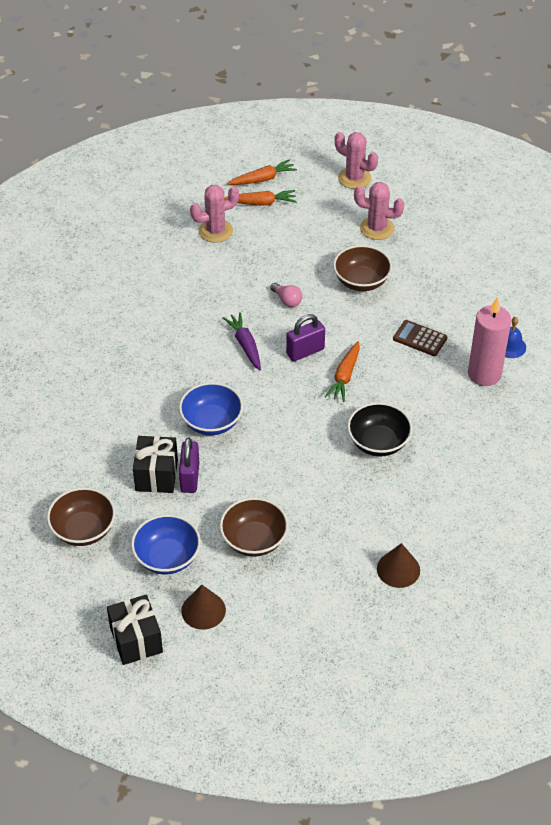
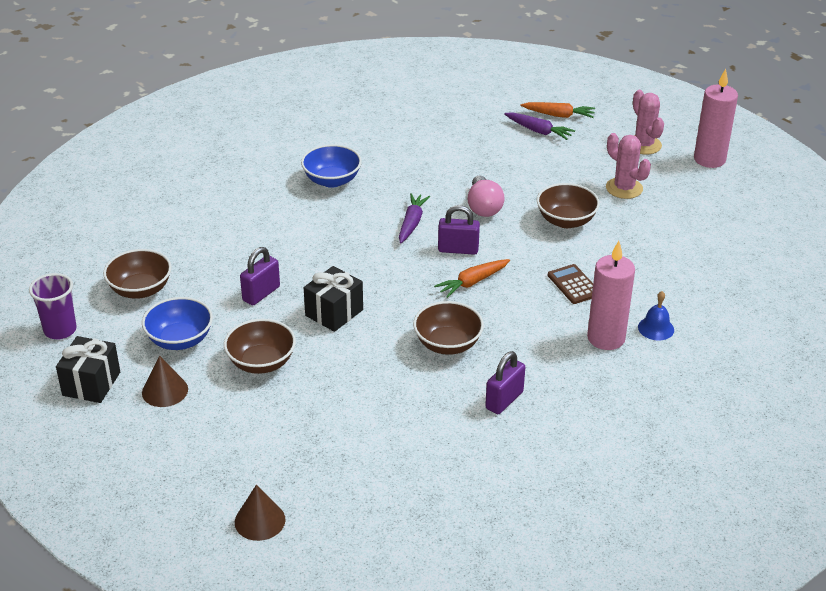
camera: 35 degrees right, 10 degrees down
black gift [133,436,178,493] -> black gift moved to [304,266,363,332]
blue bowl [179,382,243,435] -> blue bowl moved to [301,144,362,188]
pink cactus [190,185,239,243] -> none
orange carrot [224,190,297,206] -> purple carrot [504,112,575,140]
pink light bulb [270,283,302,307] -> pink light bulb [467,175,505,217], size x1.59
black bowl [347,402,413,457] -> brown bowl [413,301,484,355]
brown cone [377,543,420,588] -> brown cone moved to [235,485,285,541]
none -> purple cup [29,273,77,339]
none -> purple padlock [485,351,525,414]
none -> pink candle [694,69,738,168]

